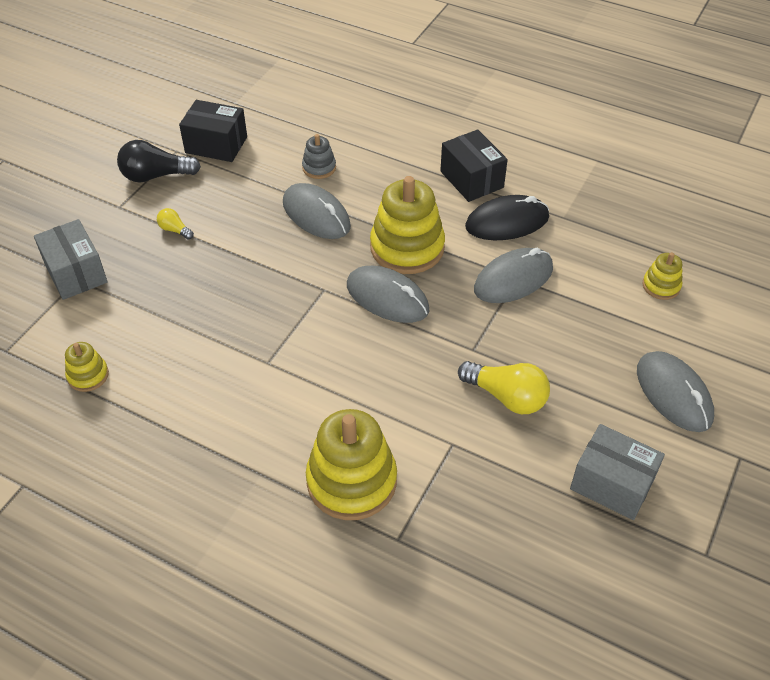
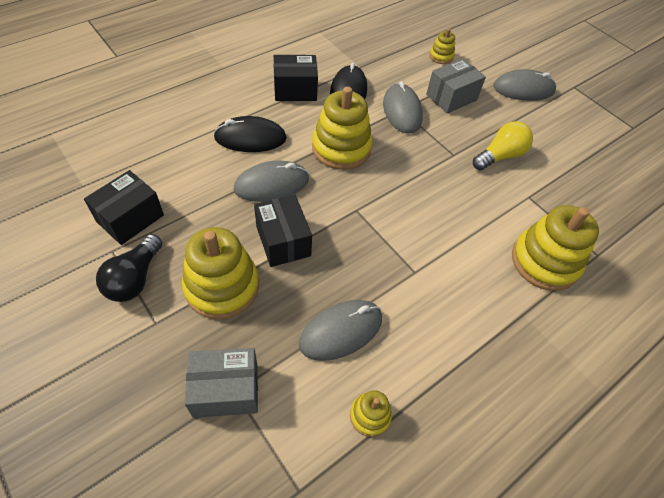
camera: 70 degrees left, 5 degrees up
yellow light bulb [157,208,194,240] -> yellow stacking toy [182,227,259,319]
grey stacking toy [302,134,336,179] -> none
grey mouse [347,266,429,323] -> grey mouse moved to [299,300,382,361]
grey box [570,424,665,520] -> grey box moved to [426,58,486,114]
none -> black mouse [213,116,287,152]
none -> black box [254,195,312,267]

